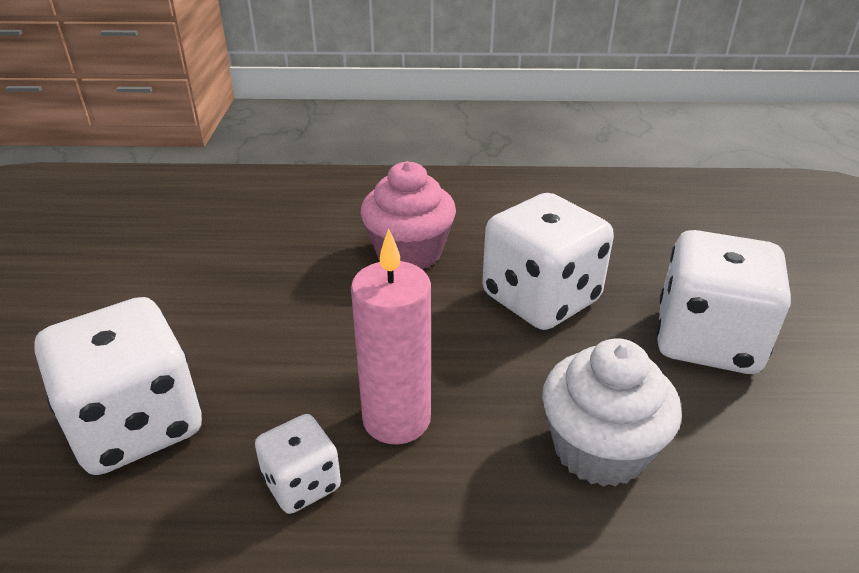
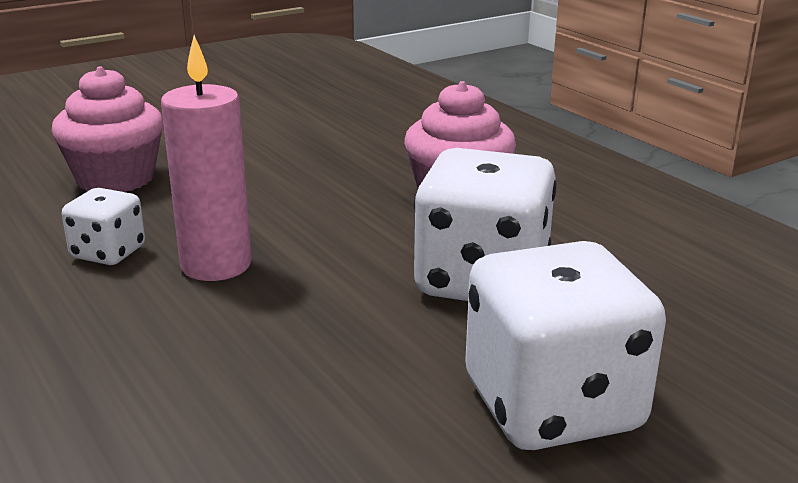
camera: 55 degrees right, 10 degrees down
white dice [34,297,202,475] -> pink cupcake [51,66,163,192]
white cupcake [542,338,682,487] -> none

